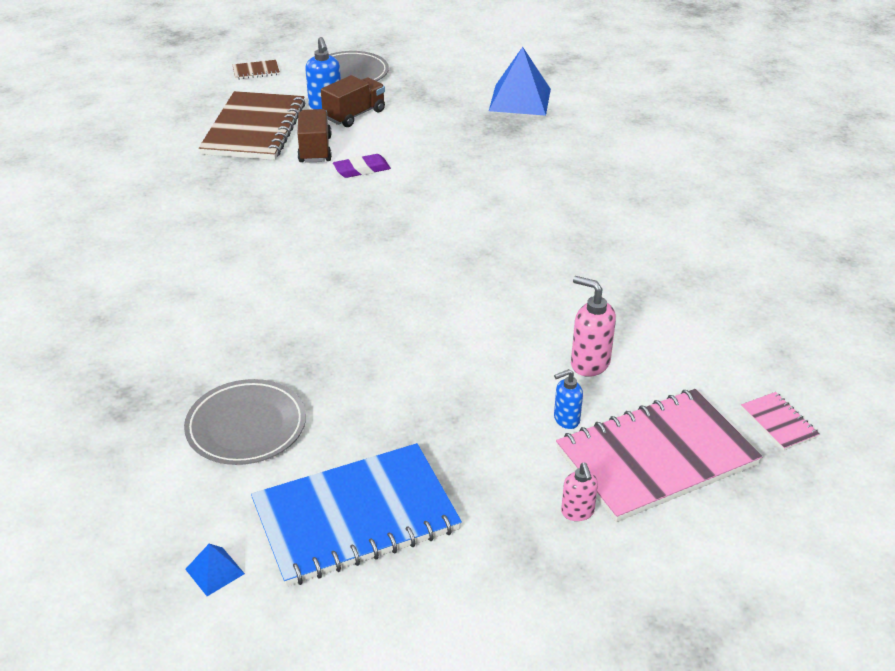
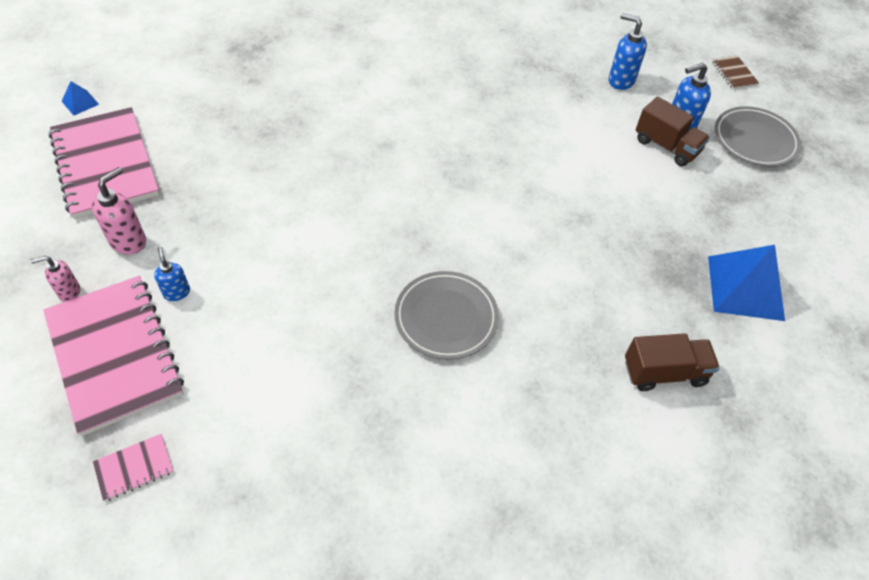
camera: 85 degrees right, 15 degrees up
grey plate [184,379,306,465] -> grey plate moved to [394,271,499,359]
brown notebook [199,91,306,160] -> blue soap dispenser [608,13,647,90]
blue notebook [251,443,462,587] -> pink notebook [49,107,160,219]
brown truck [297,109,332,163] -> brown truck moved to [625,333,720,391]
purple eraser [333,154,391,178] -> none
pink soap dispenser [571,276,616,377] -> pink soap dispenser moved to [92,167,146,255]

